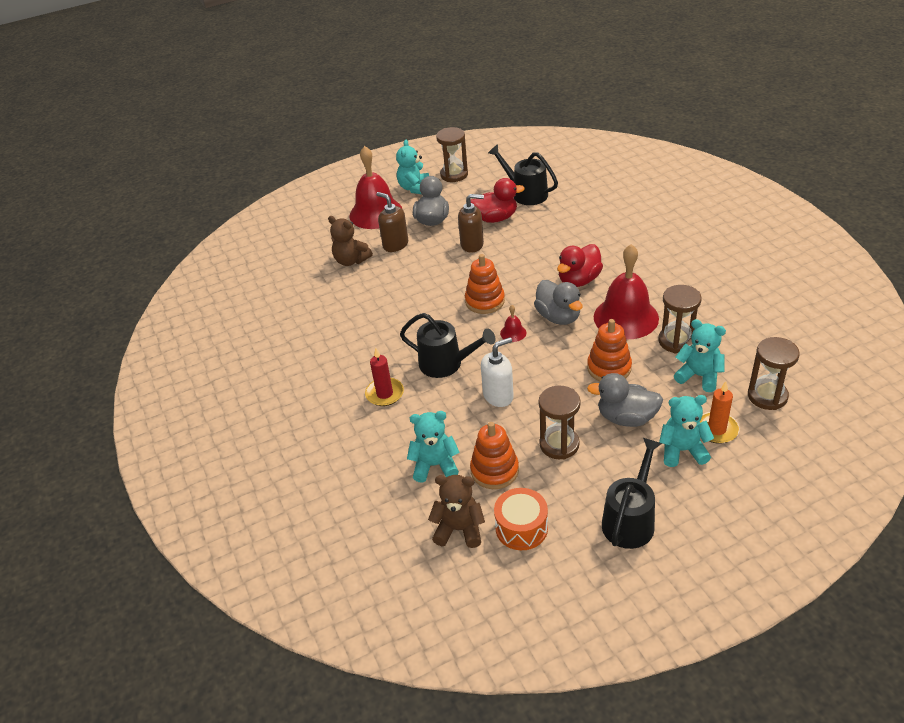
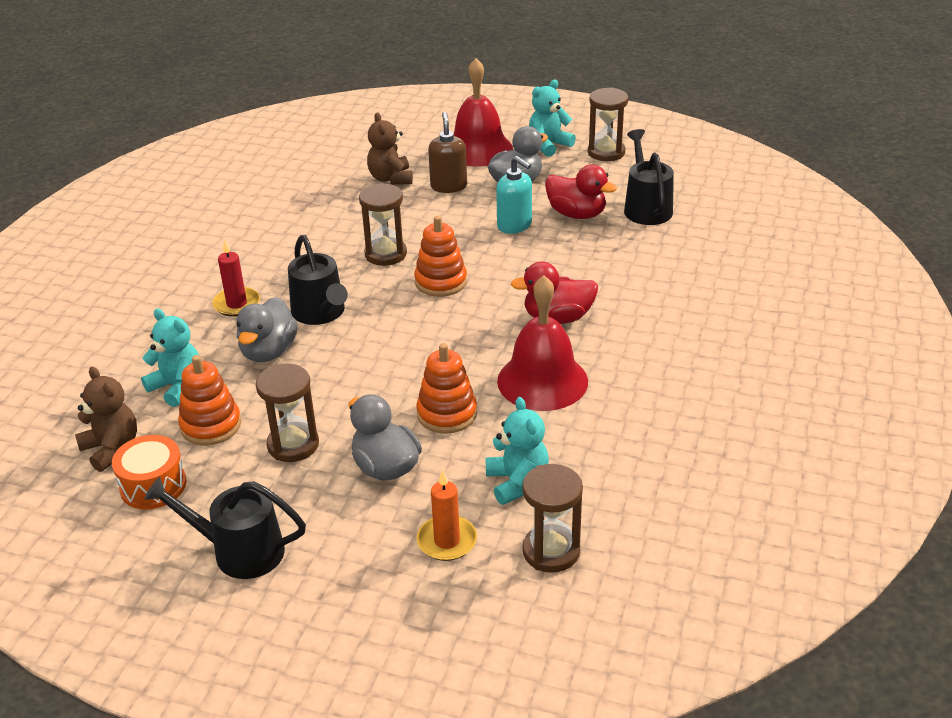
camera: 40 degrees right, 5 degrees down
brown soap dispenser [458,194,484,253] -> turquoise soap dispenser [496,156,532,234]
white soap dispenser [481,337,514,407] -> none
red bell [500,305,526,342] -> none
grey duck [534,280,583,325] -> grey duck moved to [237,297,298,362]
black watering can [602,438,662,549] -> black watering can turned 150 degrees counterclockwise [144,477,306,579]
brown hourglass [659,285,702,353] -> brown hourglass moved to [359,183,407,266]
turquoise teddy bear [659,395,714,467] -> none

